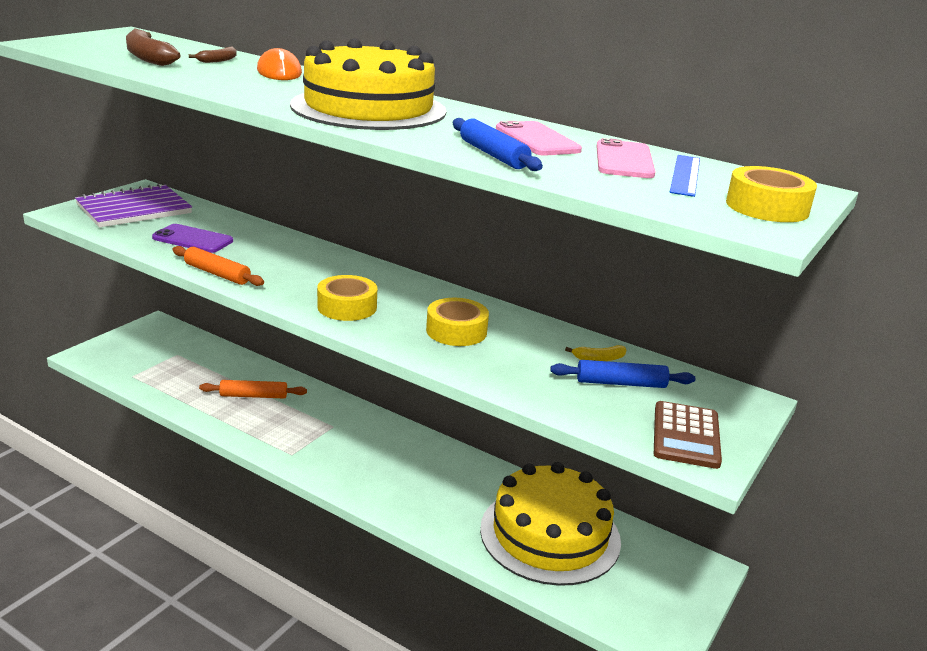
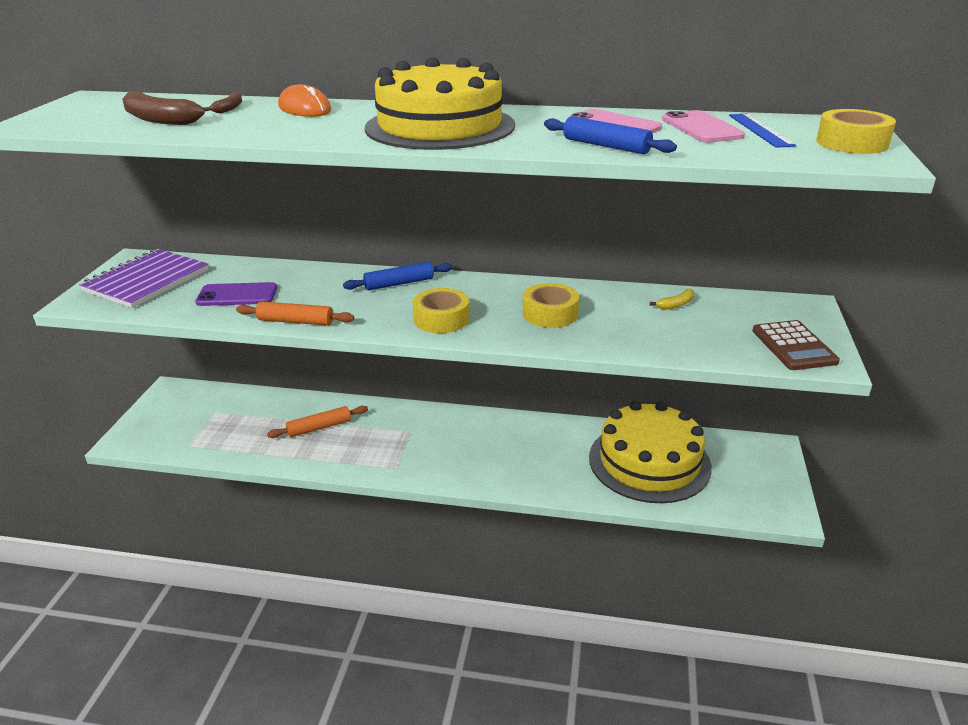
camera: 20 degrees left, 5 degrees up
blue rolling pin [550,360,695,388] -> blue rolling pin moved to [343,262,453,290]

